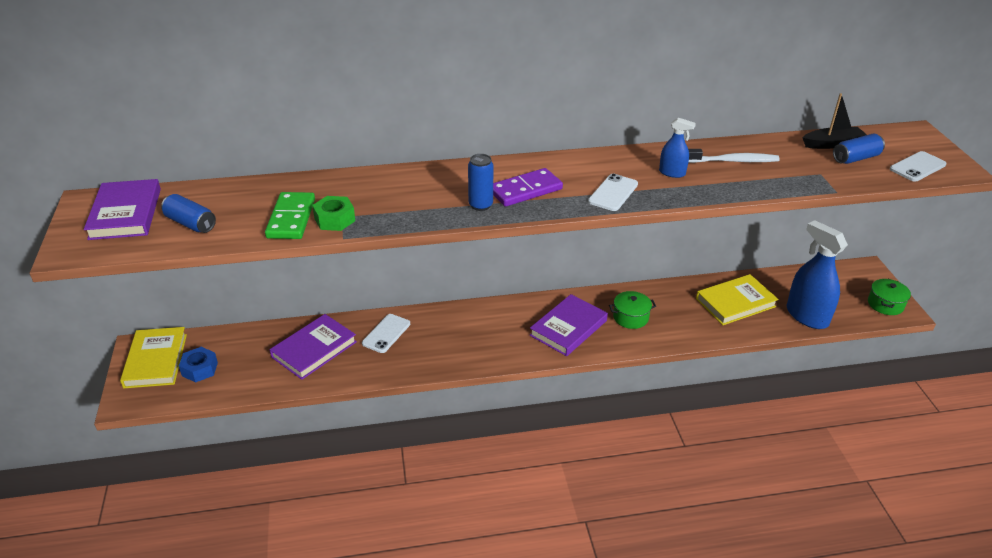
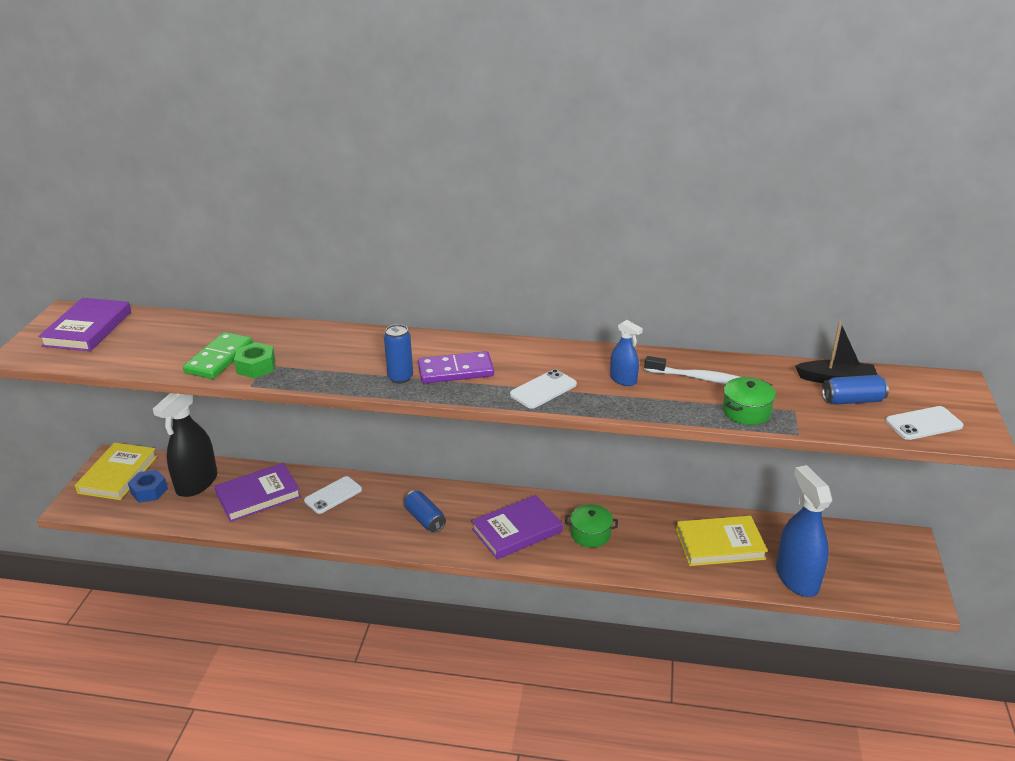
camera: 20 degrees right, 5 degrees down
blue can [161,194,216,233] -> blue can moved to [404,490,446,533]
green pot [868,279,911,315] -> green pot moved to [723,377,776,425]
none -> black spray bottle [153,393,218,497]

